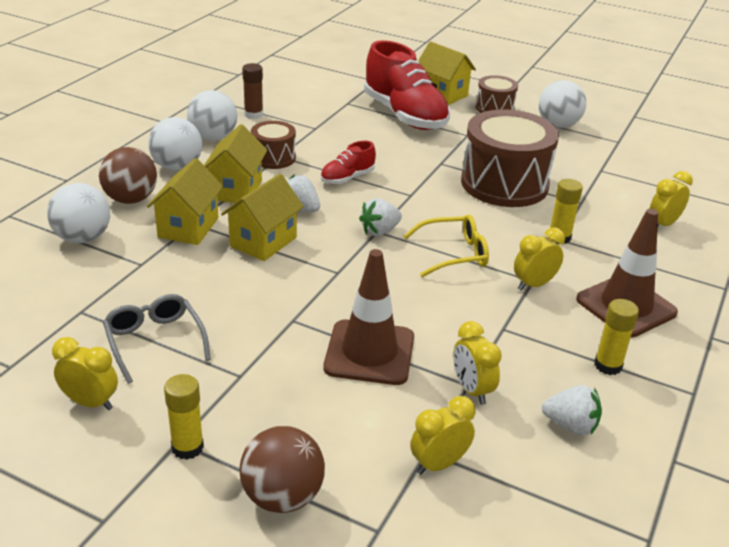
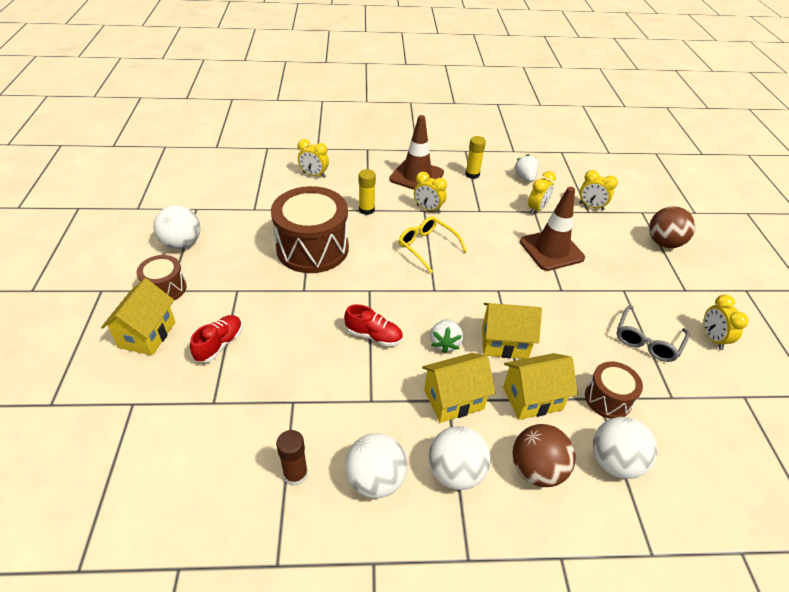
camera: 120 degrees left, 10 degrees up
yellow glue stick [164,374,204,460] -> none
brown drum [251,121,296,169] -> brown drum moved to [585,361,643,419]
white strawberry [359,198,402,236] -> none
red shoe [364,40,450,130] -> red shoe [190,315,243,362], size x0.48

